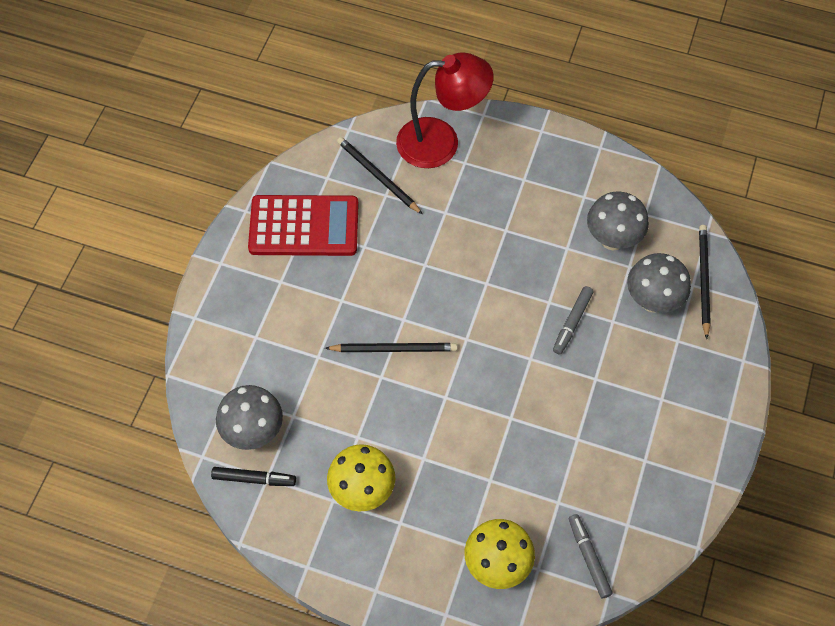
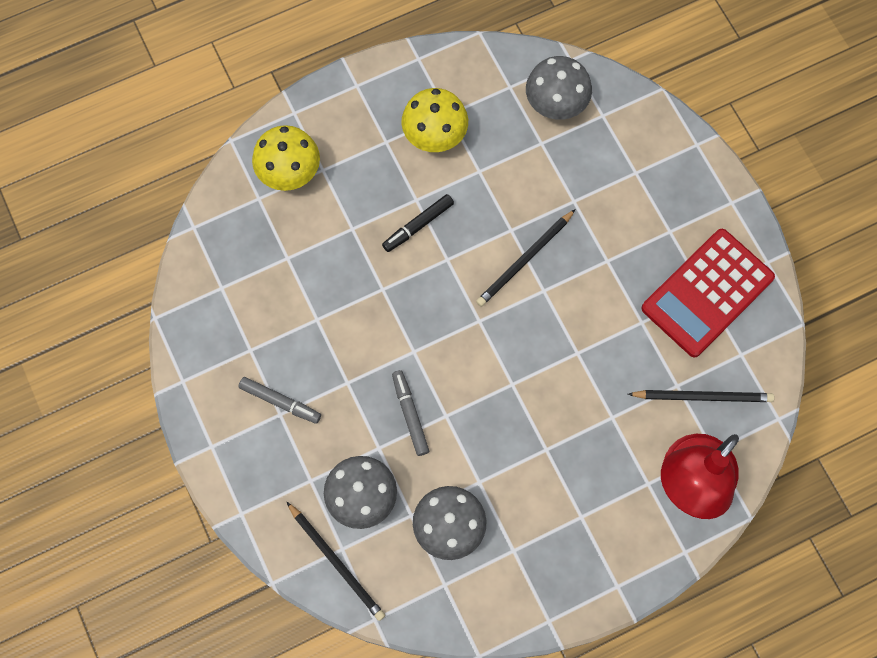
camera: 135 degrees right, 10 degrees up
black marker [211,467,296,486] -> black marker moved to [382,194,454,252]
grey marker [569,514,613,598] -> grey marker moved to [238,377,321,424]

